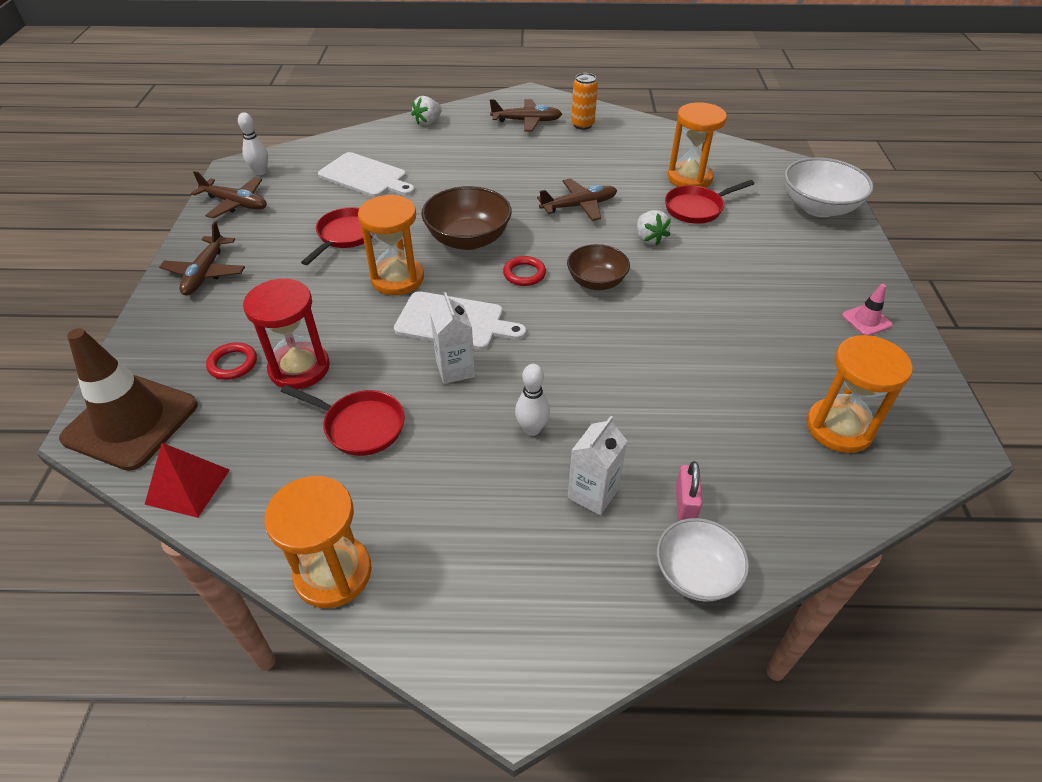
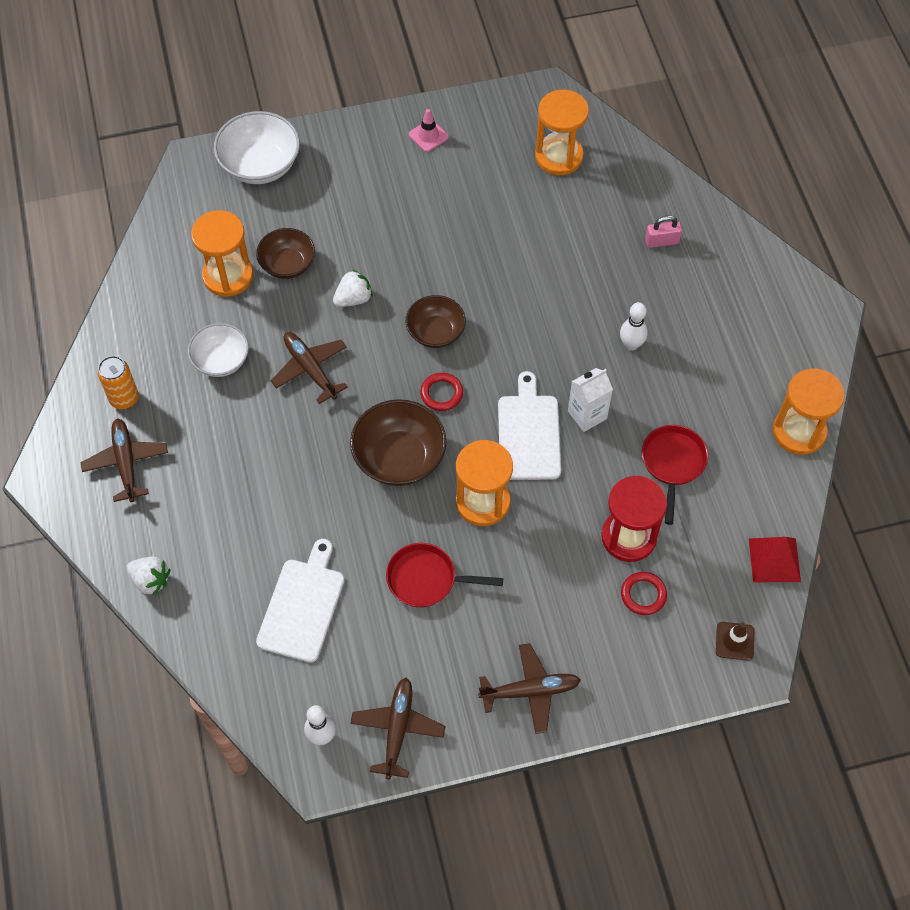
camera: 105 degrees left, 15 degrees up
brown traffic cone [59,328,198,471] -> brown traffic cone [716,622,754,661], size x0.43
white carton [568,416,627,516] -> none
white bowl [657,518,749,602] -> white bowl moved to [188,323,249,377]
red pan [665,180,754,224] -> brown bowl [256,228,315,279]

